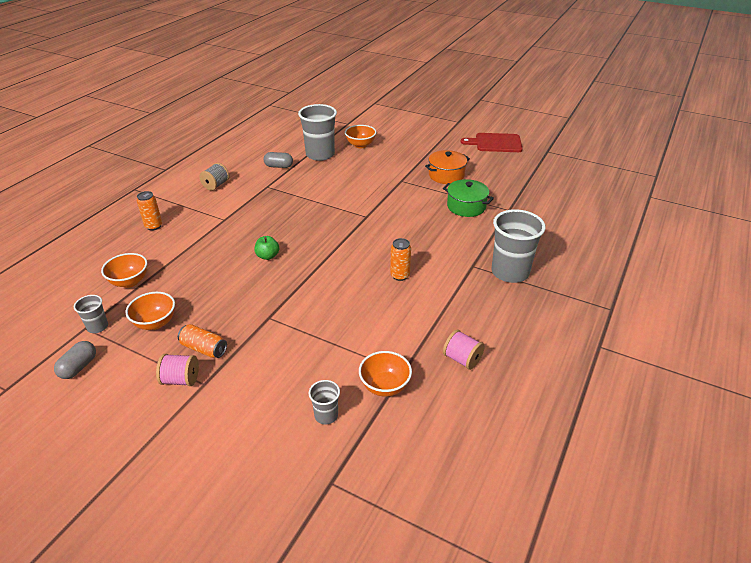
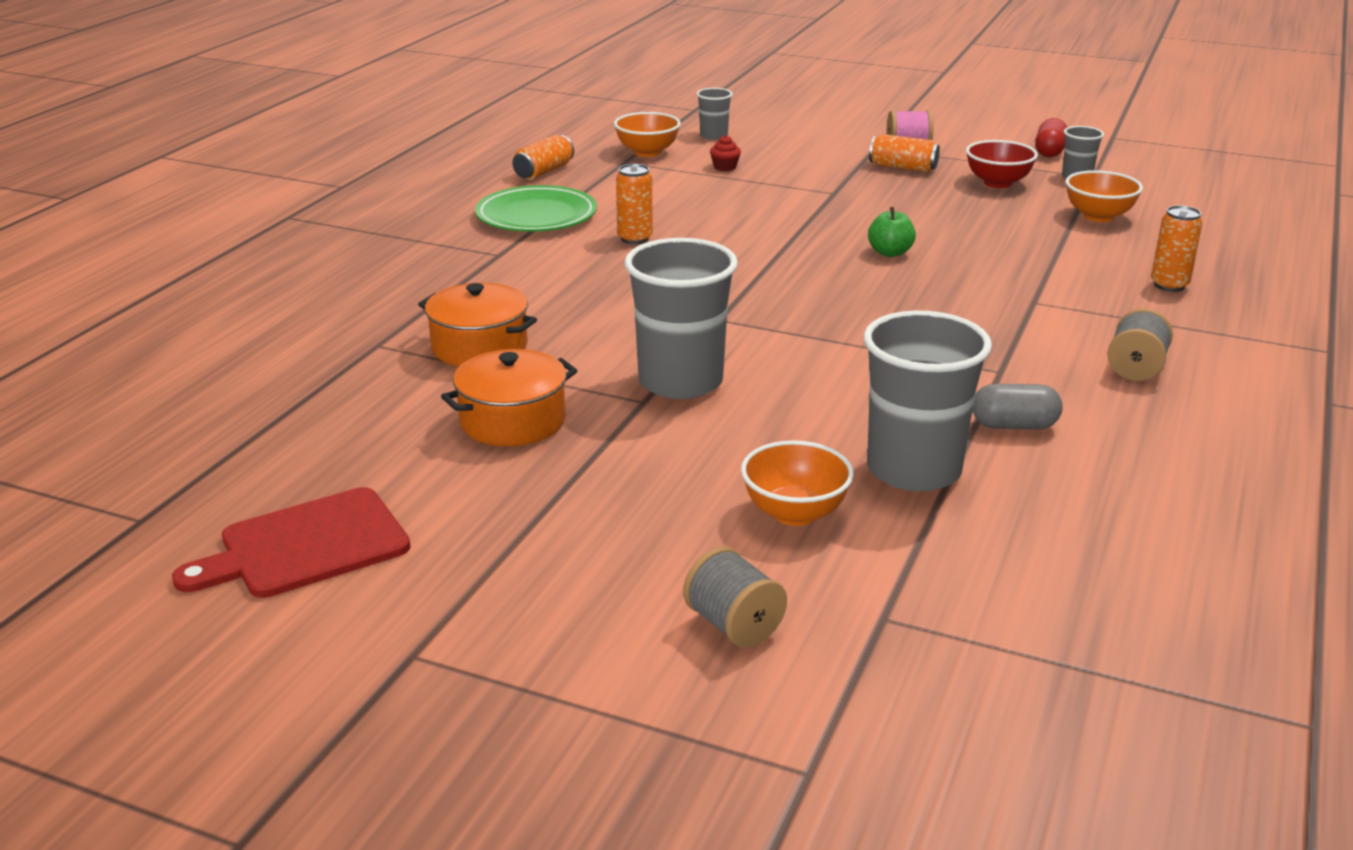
camera: 175 degrees right, 10 degrees down
grey capsule [54,341,96,379] -> red capsule [1035,118,1067,157]
orange bowl [126,292,175,330] -> red bowl [966,140,1038,188]
green pot [443,179,494,217] -> orange pot [418,283,537,367]
pink spool [443,330,485,370] -> orange can [512,135,574,180]
red cutting board [461,133,523,152] -> red cutting board turned 150 degrees clockwise [172,487,411,598]
grey cup [491,209,546,283] -> grey cup moved to [624,238,738,399]
none -> green plate [475,185,597,232]
none -> grey spool [683,546,787,648]
none -> red cupcake [710,135,741,171]

